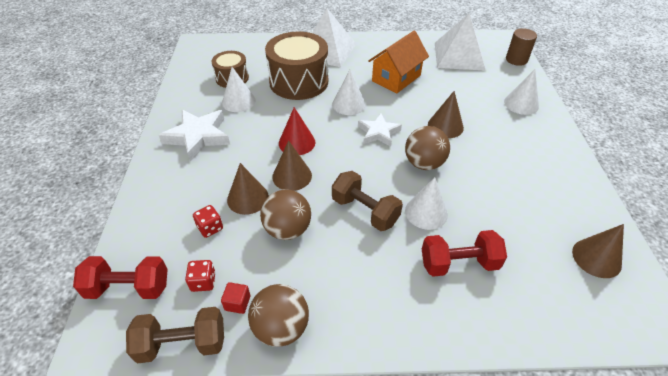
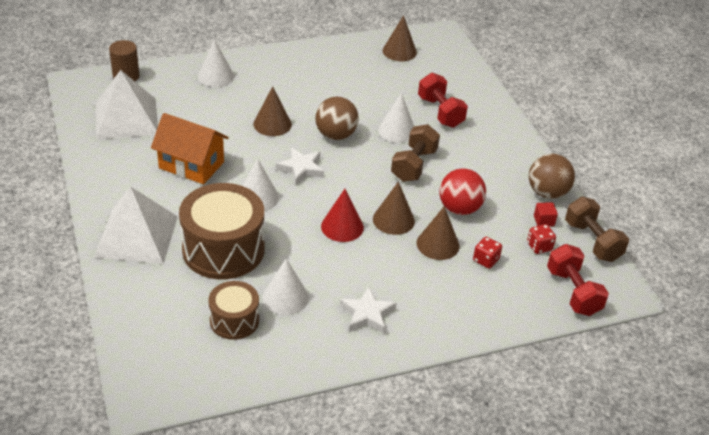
camera: 110 degrees left, 5 degrees down
white star [159,110,230,162] -> white star [340,287,397,334], size x0.65
brown ball [260,189,311,240] -> red ball [439,168,486,215]

